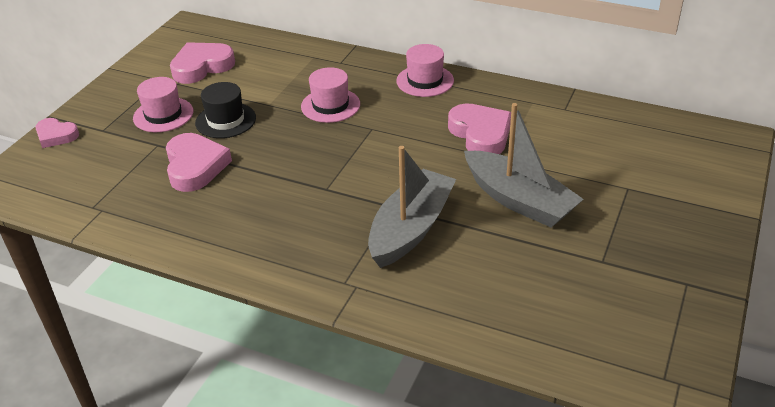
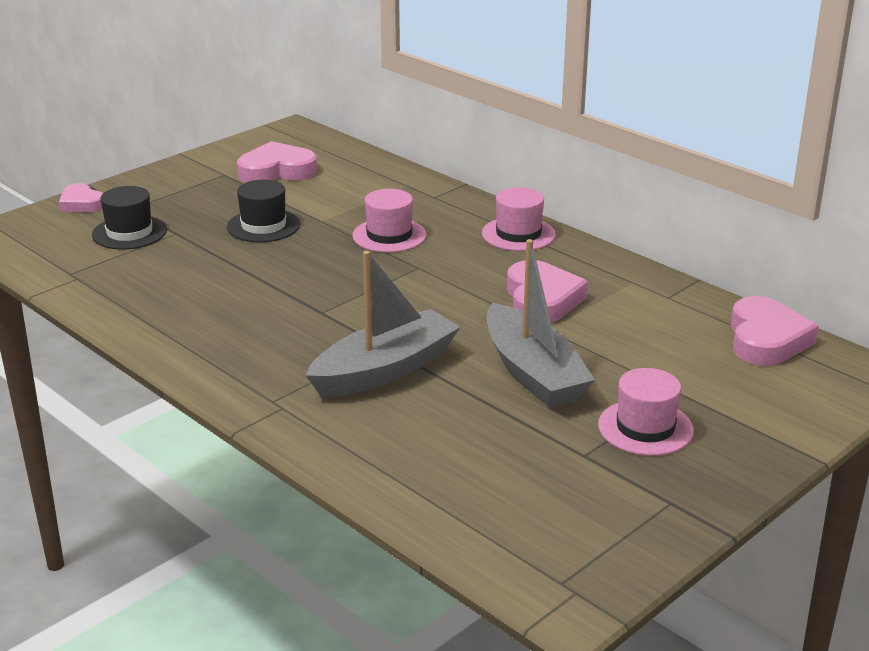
camera: 20 degrees right, 10 degrees down
pink hat [133,77,193,132] -> pink hat moved to [598,368,694,456]
pink heart [166,133,232,192] -> pink heart moved to [731,296,819,366]
none -> black hat [92,186,167,249]

